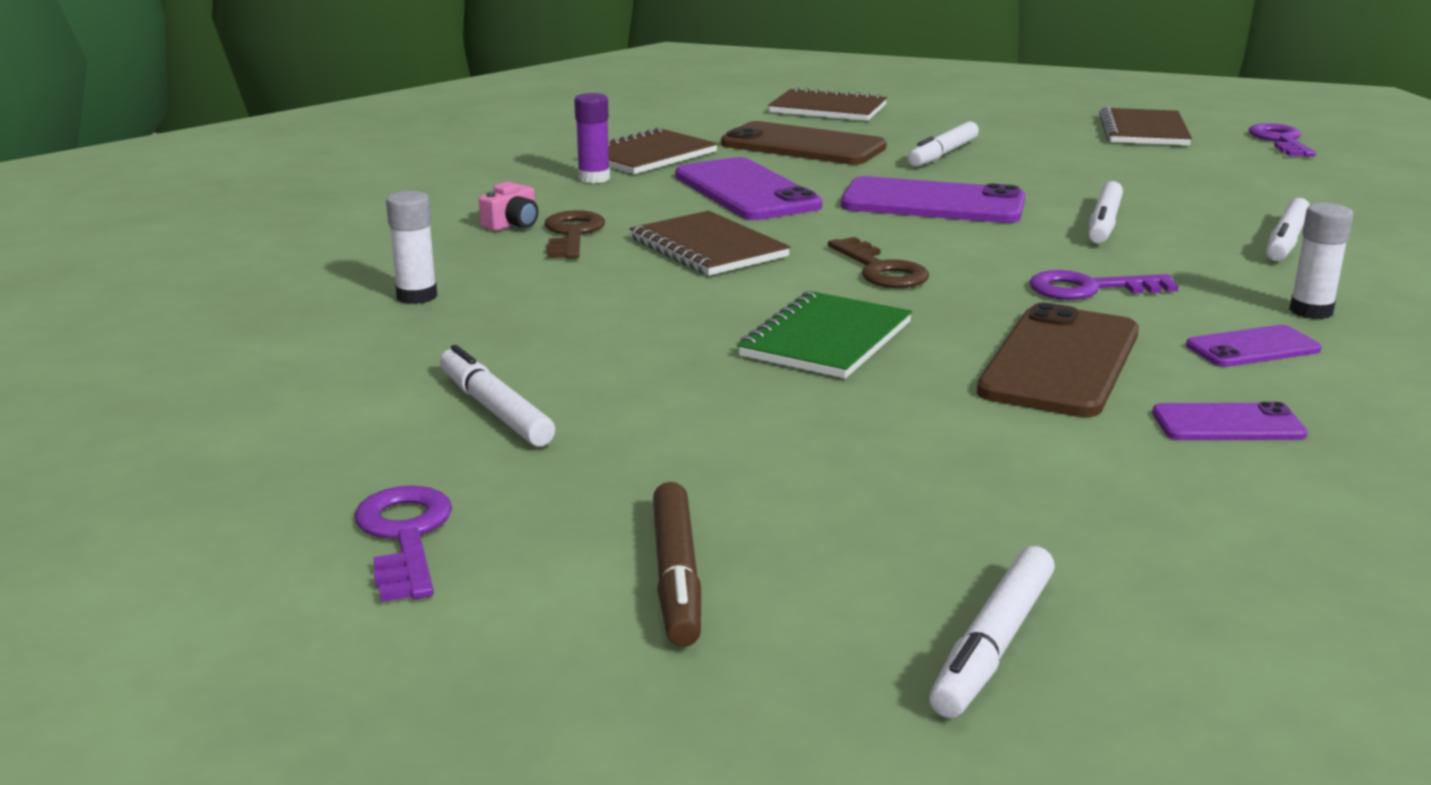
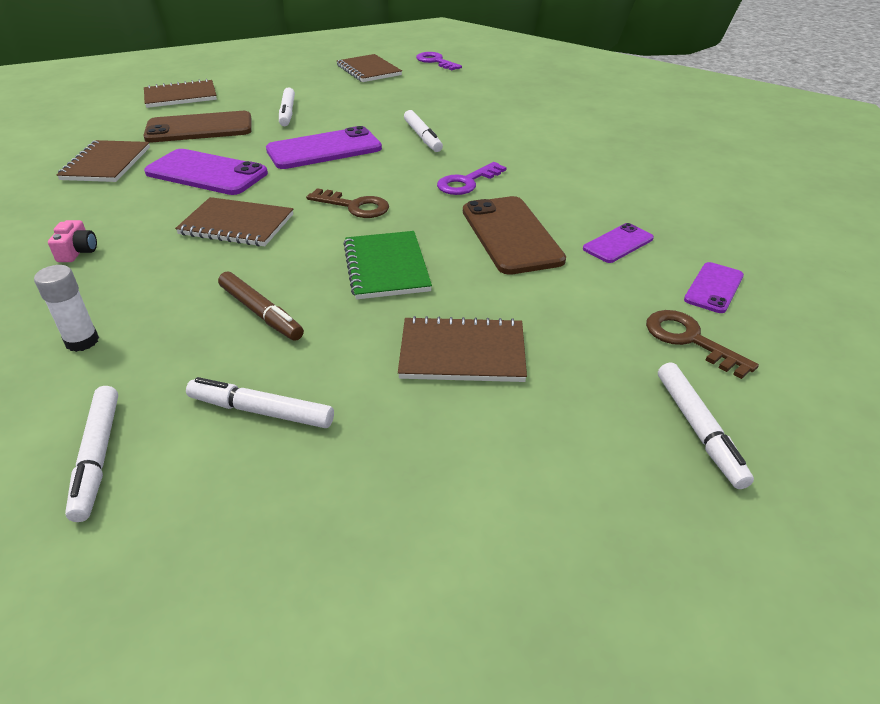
camera: 40 degrees left, 15 degrees up
purple key [354,485,452,602] -> none
brown key [545,210,605,259] -> brown key moved to [646,310,759,379]
purple glue stick [574,93,610,183] -> none
brown marker [653,482,701,647] -> brown marker moved to [218,271,304,341]
purple phone [1186,325,1322,367] -> purple phone moved to [684,262,744,313]
white marker [1266,198,1310,261] -> white marker moved to [65,386,118,522]
white glue stick [1289,203,1354,319] -> none
none -> brown notebook [398,316,527,382]

